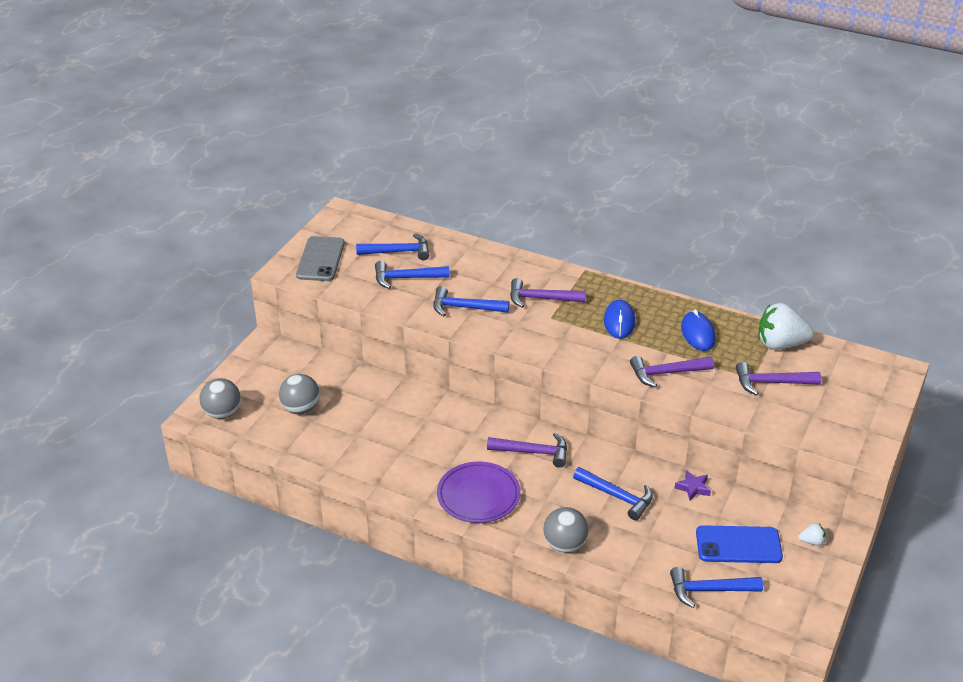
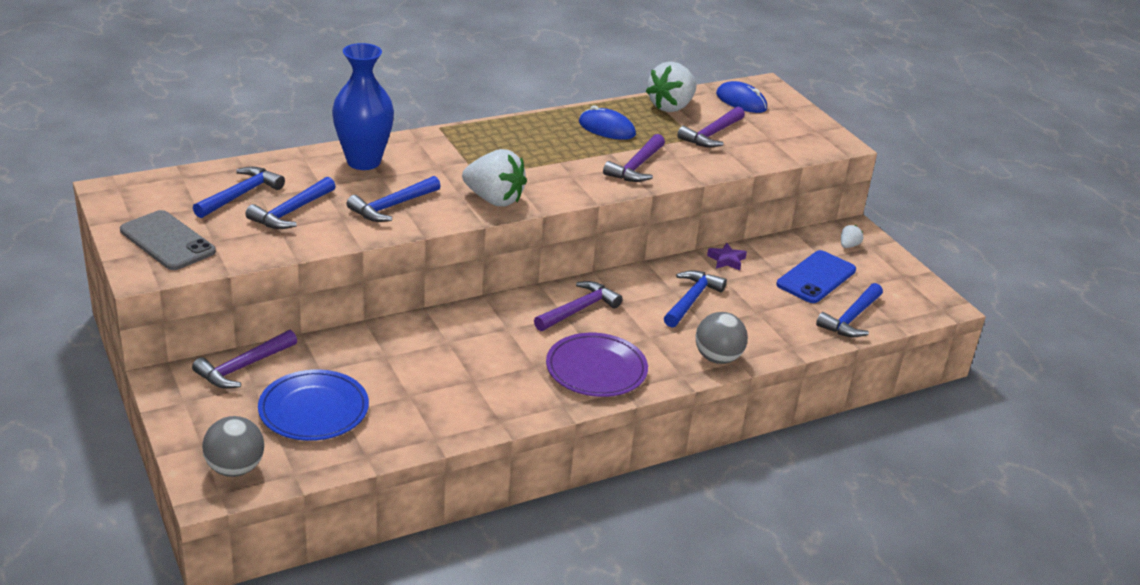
camera: 55 degrees left, 5 degrees down
grey ball [279,374,320,414] -> blue plate [258,369,369,441]
purple hammer [510,278,586,308] -> purple hammer moved to [192,330,297,389]
blue hammer [573,467,653,521] -> blue hammer turned 45 degrees counterclockwise [664,270,727,327]
blue mouse [604,300,635,339] -> blue mouse moved to [716,81,767,113]
none -> blue vase [332,43,394,170]
none -> white strawberry [462,149,527,207]

